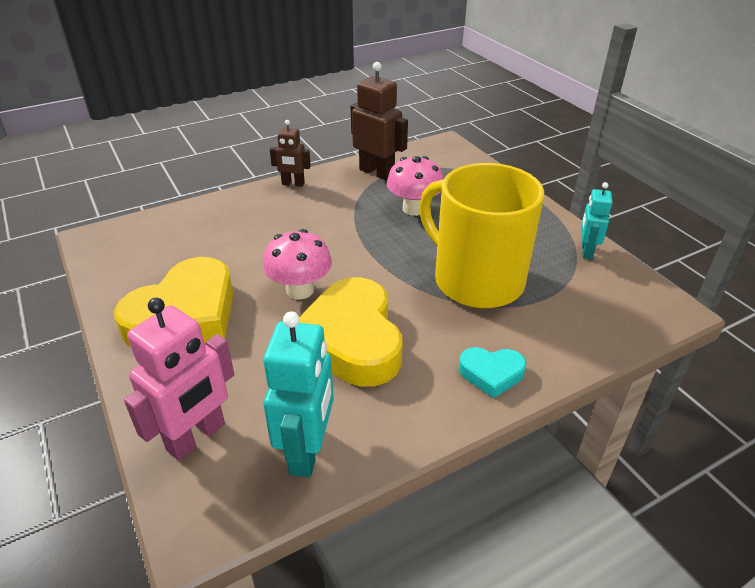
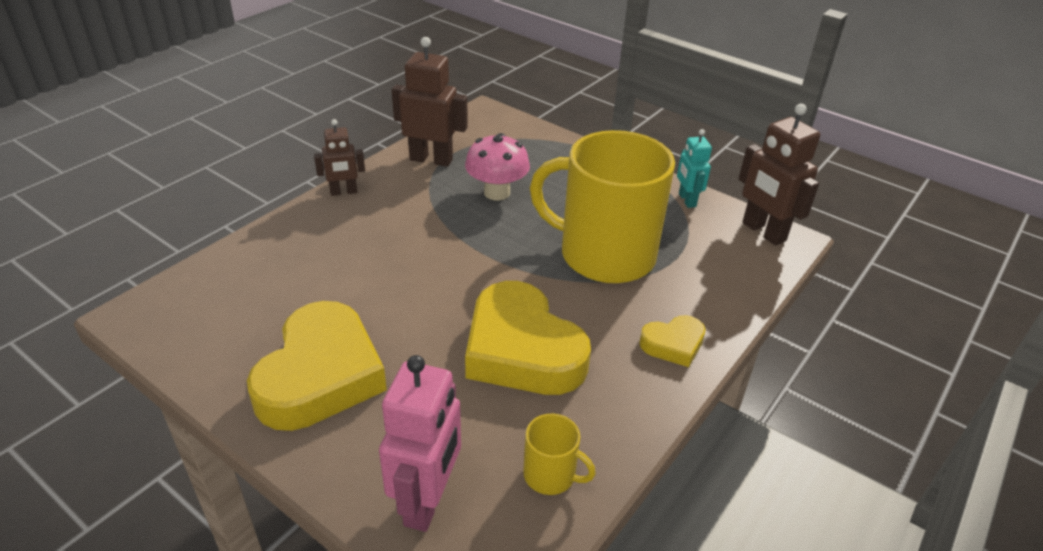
camera: 25 degrees left, 0 degrees up
pink mushroom [263,229,332,300] -> none
turquoise robot [263,311,334,477] -> yellow mug [523,414,596,495]
turquoise heart [459,347,526,398] -> yellow heart [639,315,705,367]
none -> brown robot [739,104,820,246]

